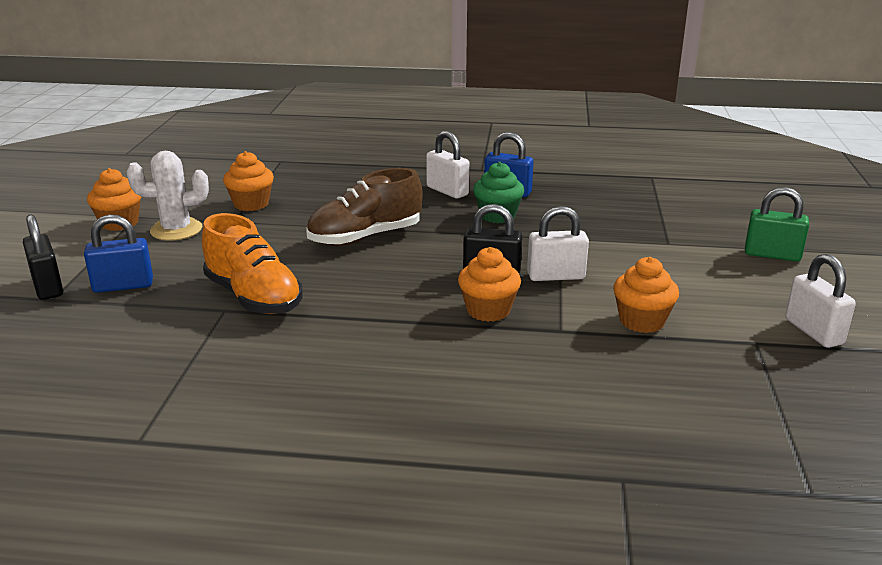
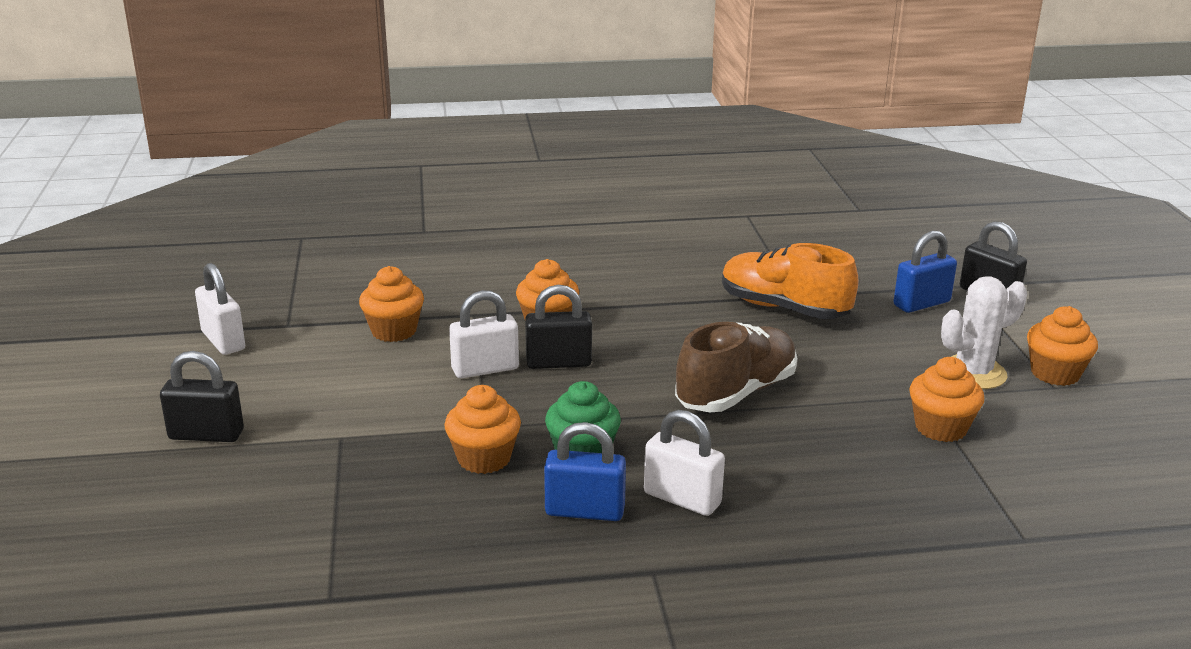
camera: 165 degrees right, 0 degrees up
green padlock [745,187,809,262] -> black padlock [160,351,244,442]
none -> orange cupcake [444,385,521,474]

